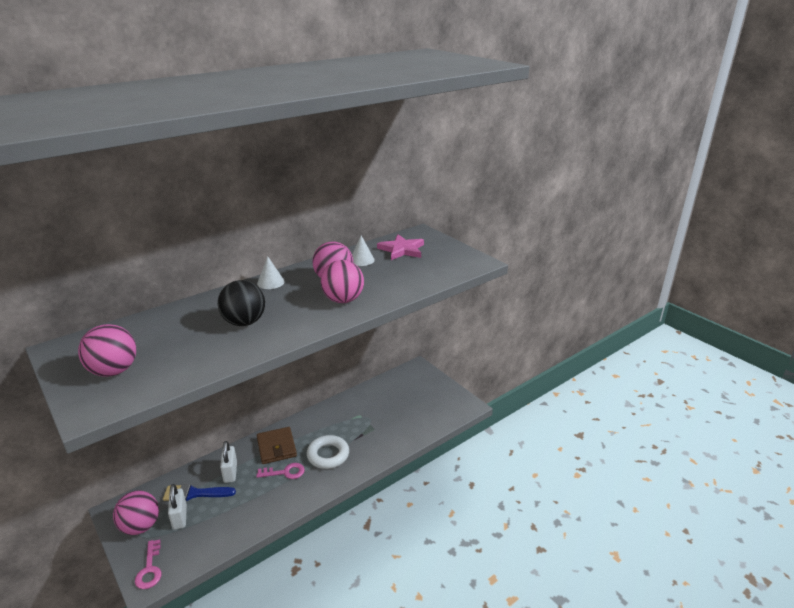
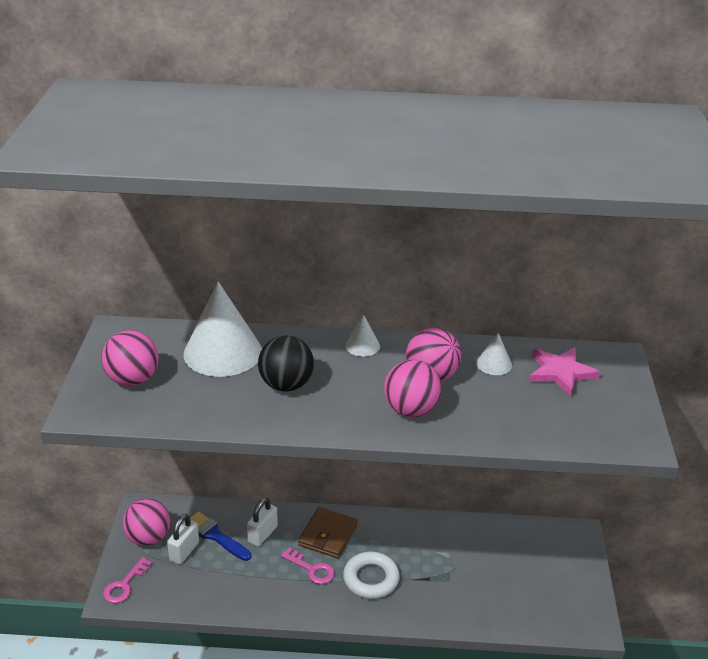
camera: 40 degrees right, 5 degrees up
none -> white cone [184,282,262,377]

